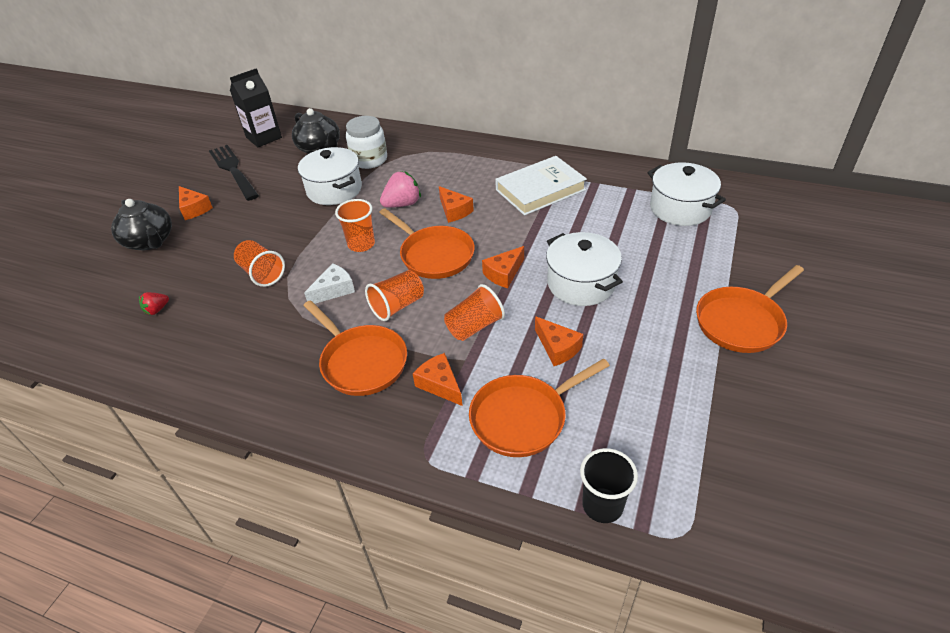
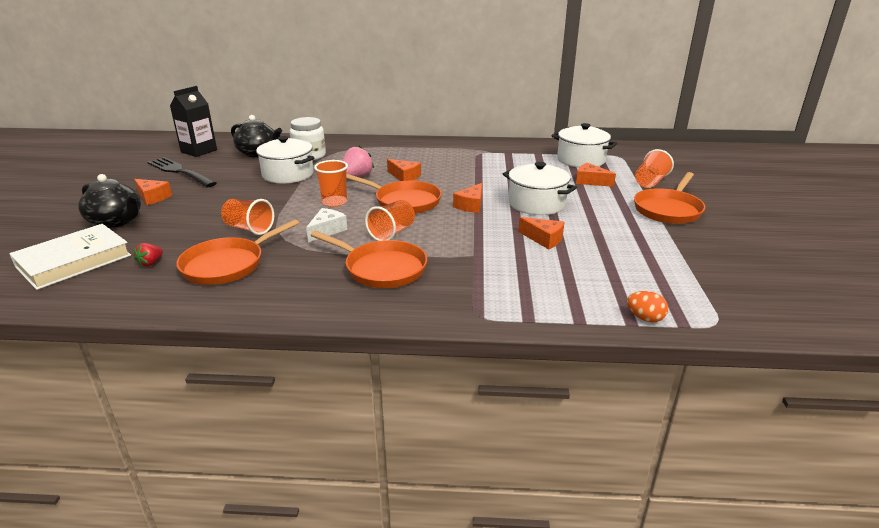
camera: 20 degrees left, 15 degrees down
orange cheese [413,353,463,406] -> orange cheese moved to [576,163,616,187]
orange cup [444,284,505,341] -> orange cup moved to [635,149,674,188]
orange pan [469,358,610,457] -> orange pan moved to [176,219,299,285]
white book [495,156,587,215] -> white book moved to [9,224,131,290]
black cup [580,448,638,523] -> orange egg [627,291,668,322]

